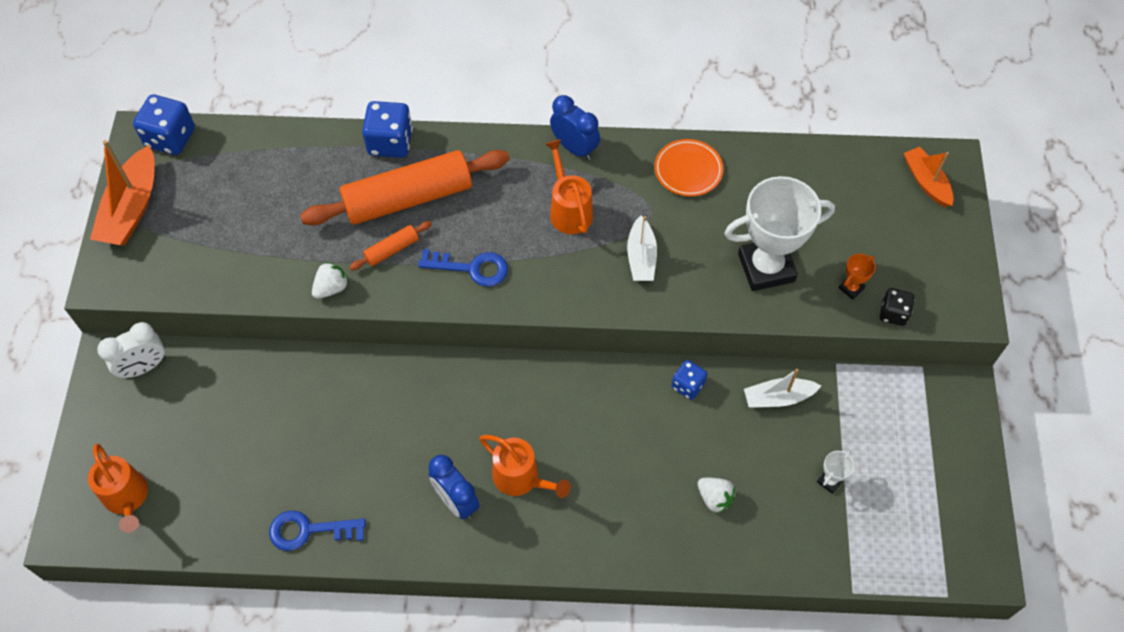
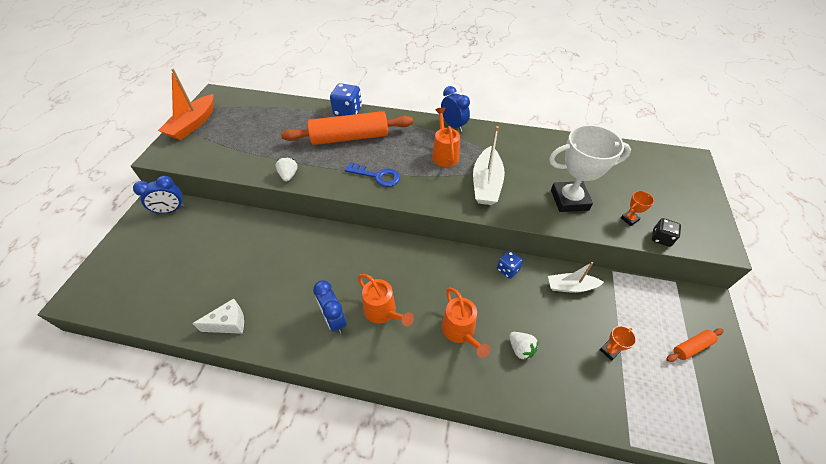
camera: 10 degrees right, 10 degrees down
orange watering can [88,444,148,533] -> orange watering can moved to [442,288,491,358]
white clock [97,322,165,378] -> blue clock [133,176,185,214]
blue dice [133,95,195,155] -> none
blue key [269,510,366,551] -> white cheese [192,298,244,334]
white strawberry [312,262,349,299] -> white strawberry turned 60 degrees counterclockwise [276,157,298,182]
orange rolling pin [349,221,432,270] -> orange rolling pin moved to [666,328,724,362]
white boat [627,215,657,281] -> white boat [473,126,505,205], size x1.58
orange plate [654,139,723,196] -> none
white trophy [817,451,854,494] -> orange trophy [599,326,636,361]
orange boat [904,147,954,207] -> none

